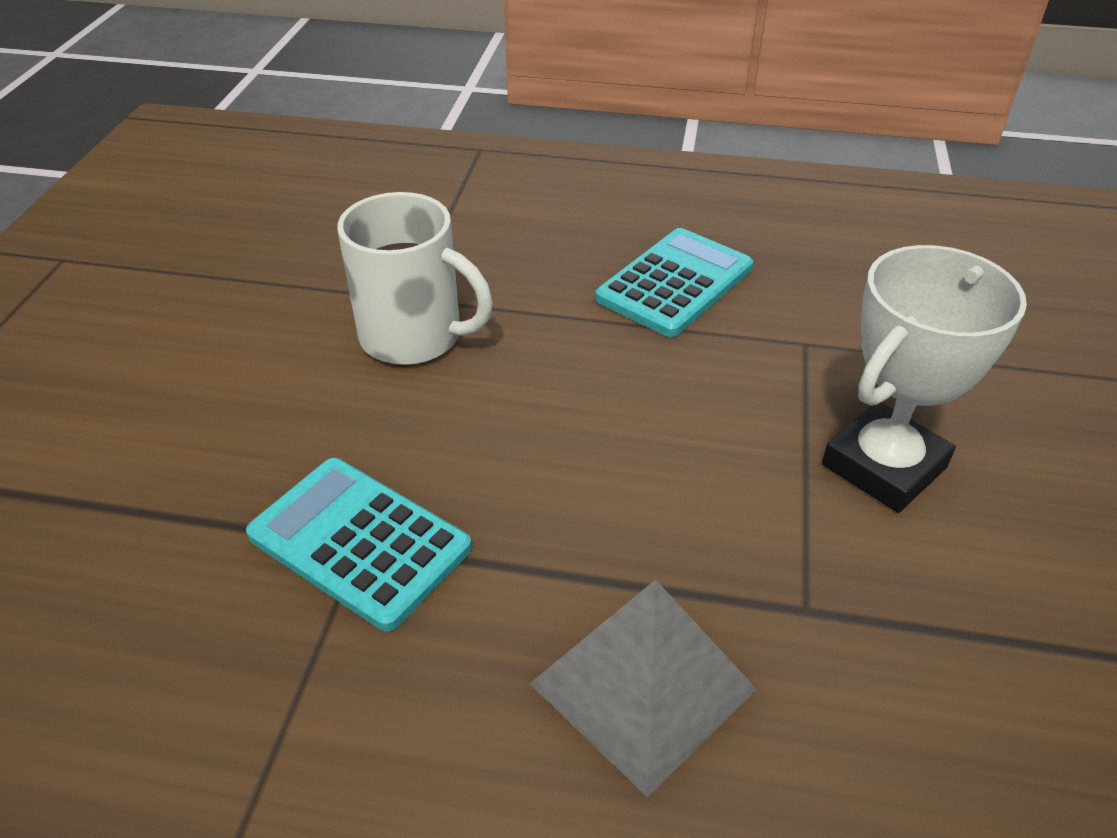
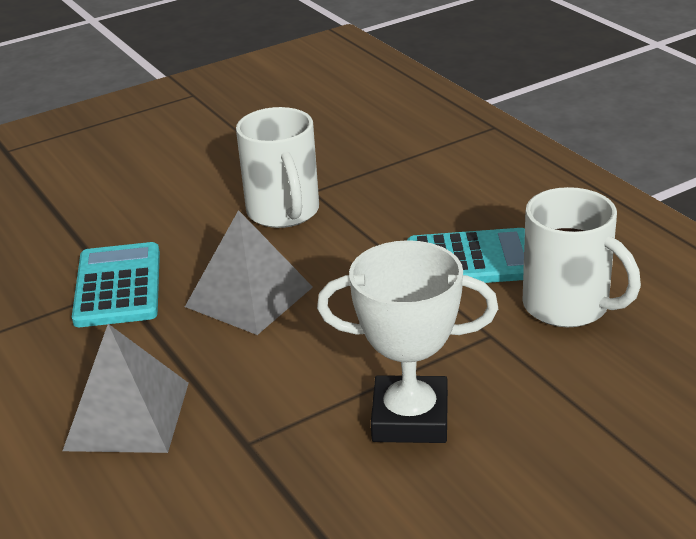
camera: 50 degrees right, 10 degrees down
none -> grey pyramid [185,210,313,335]
none -> white mug [522,187,641,327]

